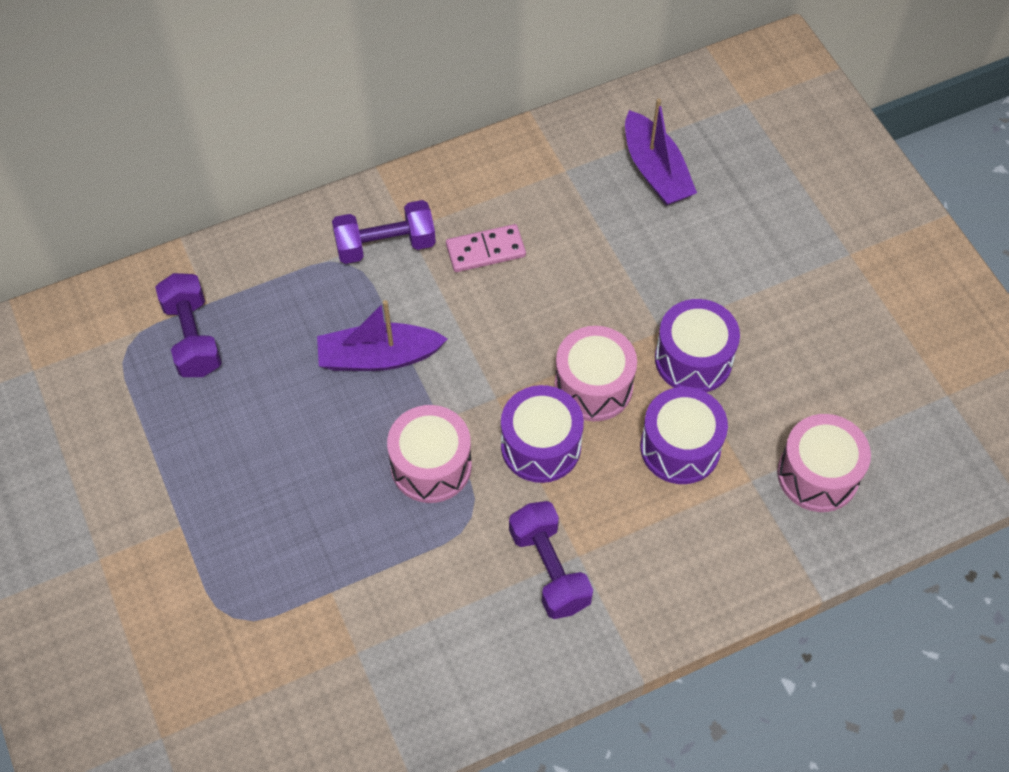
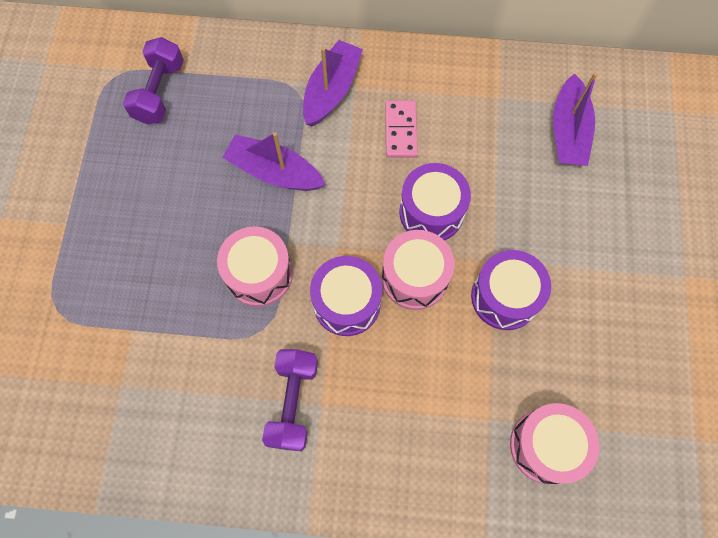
camera: 30 degrees right, 10 degrees up
purple dumbbell [332,200,436,264] -> purple boat [303,40,363,126]
pink domino [446,224,526,272] -> pink domino turned 75 degrees clockwise [385,100,418,158]
purple drum [640,387,728,484] -> purple drum moved to [399,163,471,241]

